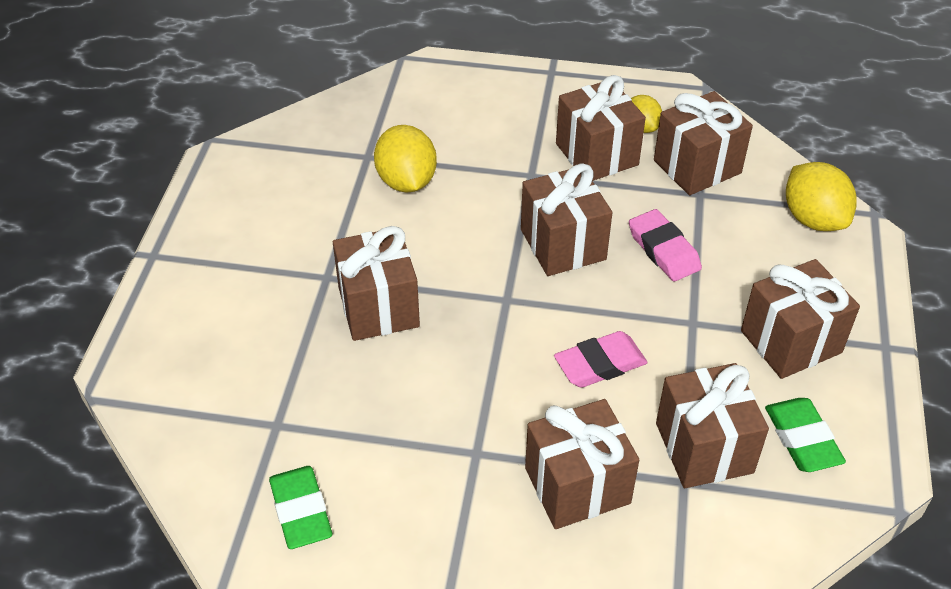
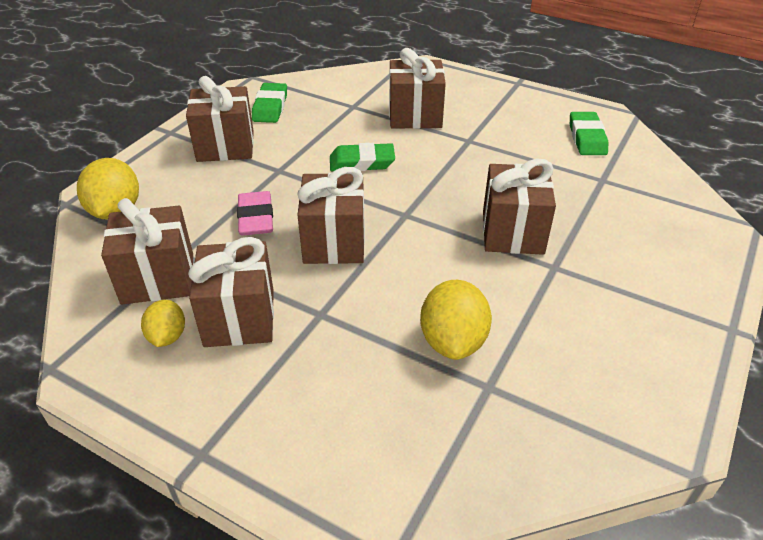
camera: 160 degrees left, 5 degrees down
pink eraser [554,331,648,388] -> green eraser [330,143,395,171]
brown gift [656,363,769,488] -> none

